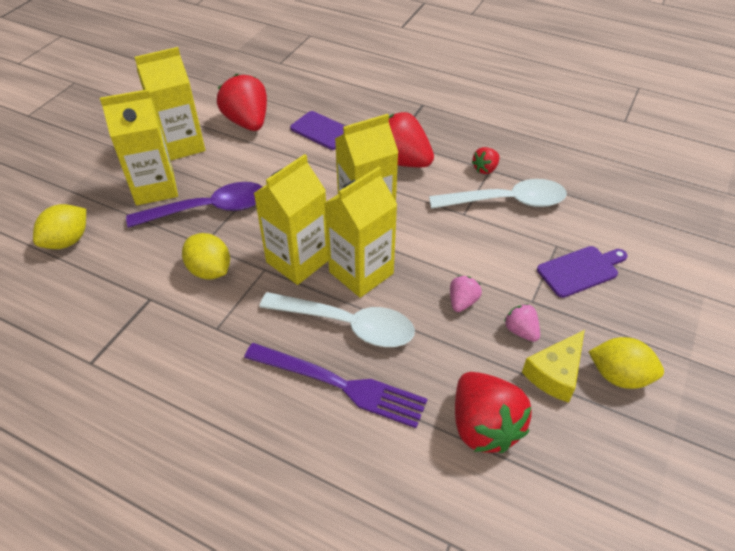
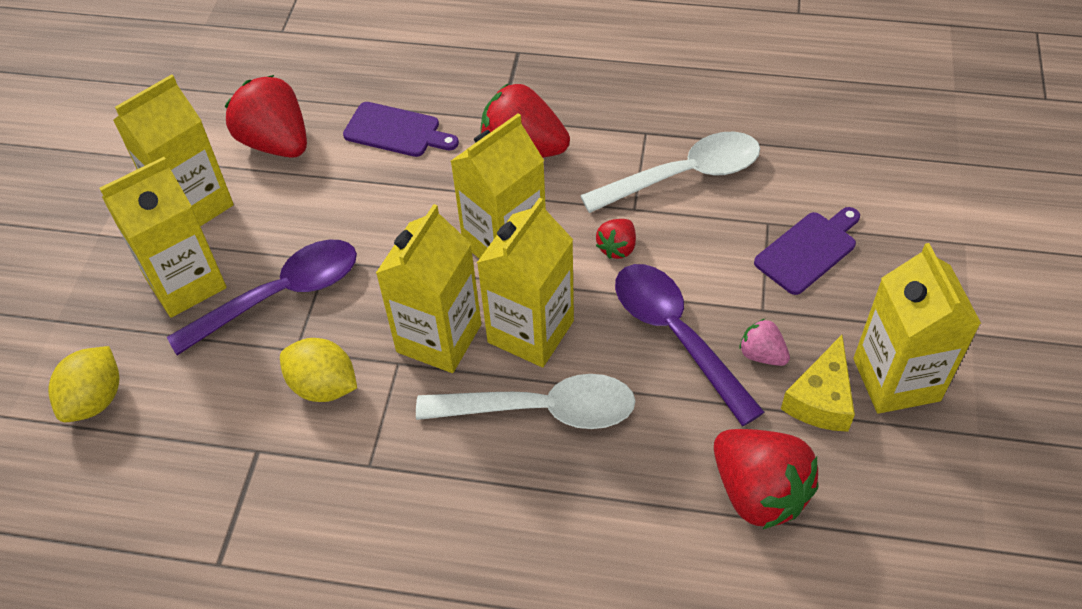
camera: 15 degrees left, 5 degrees up
purple fork [244,343,428,428] -> none
pink strawberry [450,276,482,312] -> purple spoon [615,264,764,426]
red strawberry [472,147,500,174] -> red strawberry moved to [596,219,636,259]
yellow lemon [588,337,664,389] -> yellow carton [853,243,981,414]

